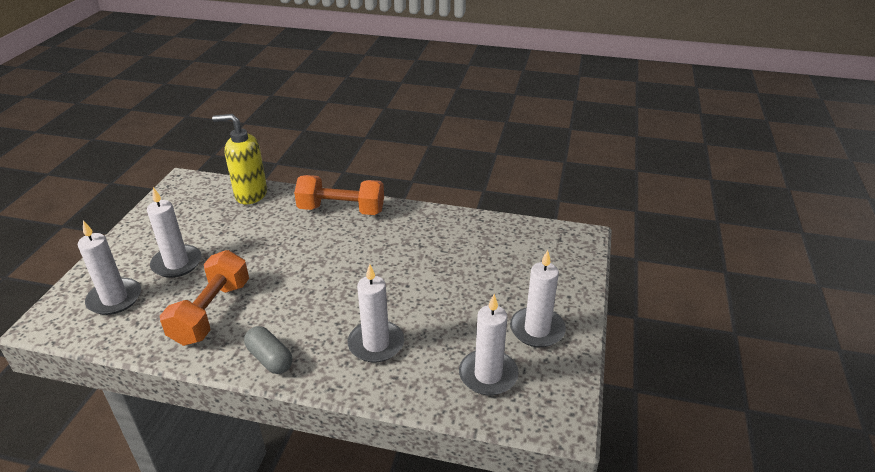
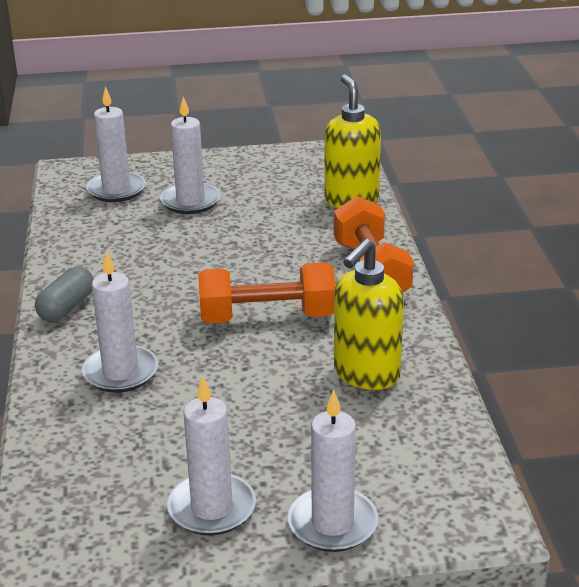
camera: 70 degrees right, 5 degrees down
orange dumbbell [160,250,249,346] -> orange dumbbell moved to [198,262,336,324]
white candle [459,294,519,395] -> white candle moved to [288,390,378,552]
none -> yellow soap dispenser [334,239,404,390]

